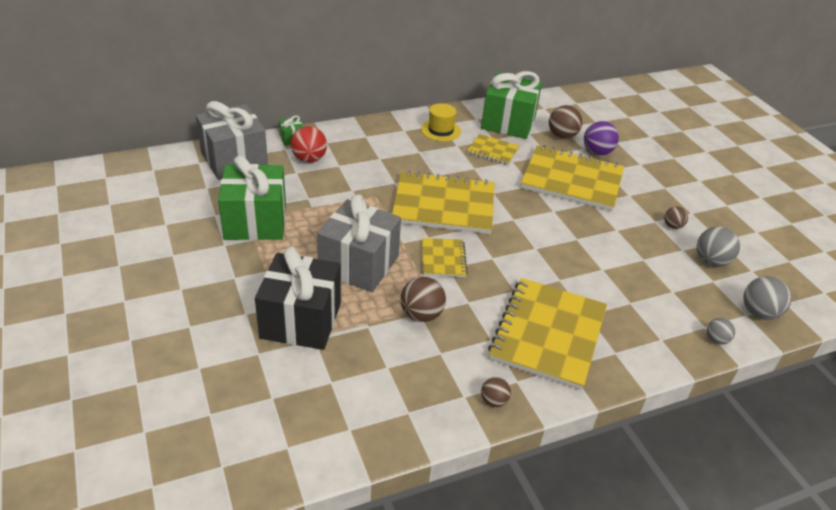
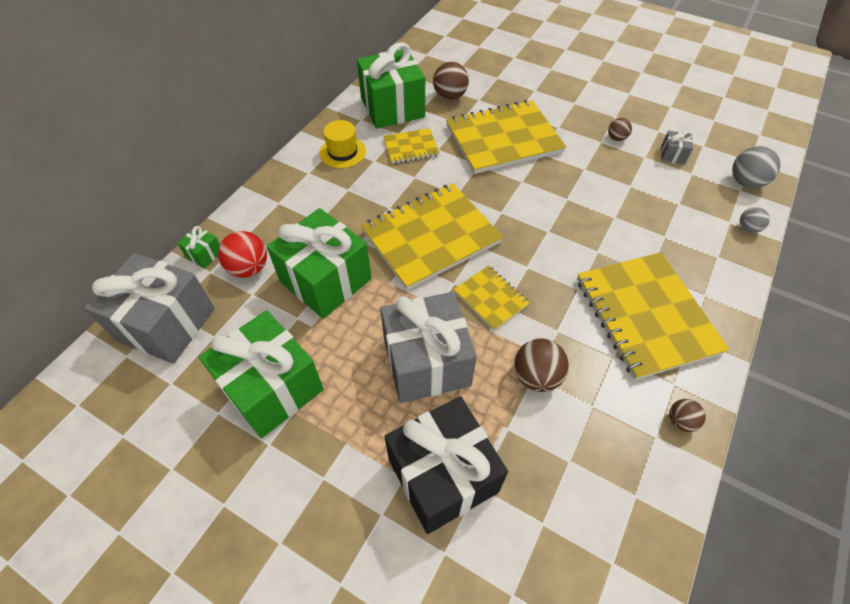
camera: 35 degrees left, 15 degrees up
purple ball [584,121,619,155] -> none
grey ball [697,226,740,267] -> grey gift [661,131,693,164]
none -> green gift [266,208,372,319]

